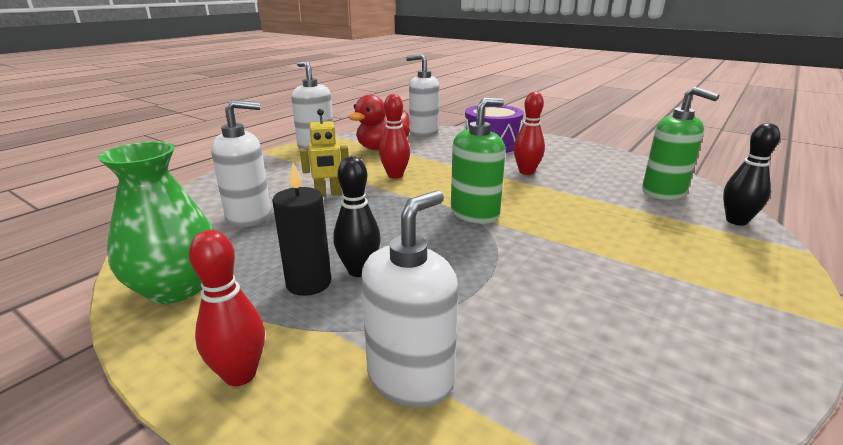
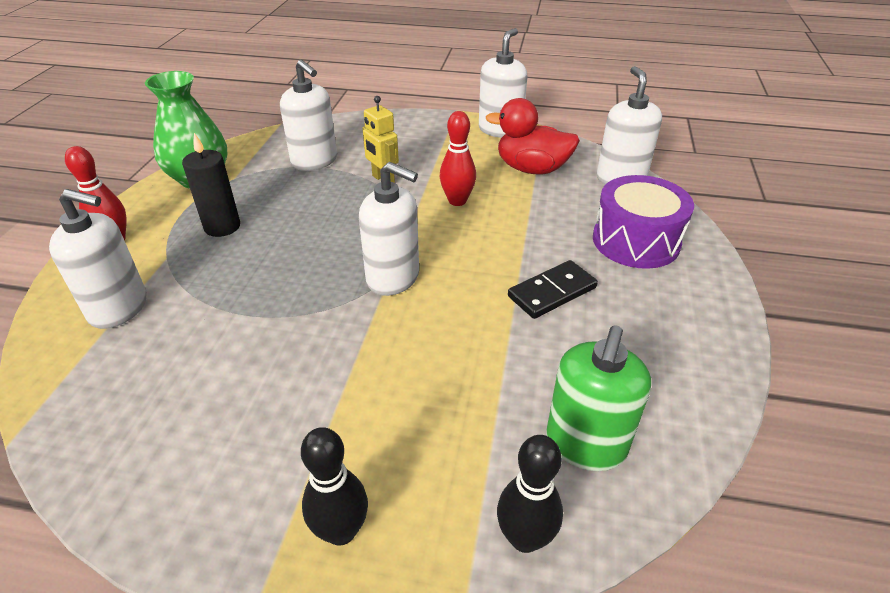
camera: 65 degrees right, 15 degrees up
black bowling pin [334,156,381,277] -> black bowling pin moved to [301,427,368,546]
green soap dispenser [451,98,506,224] -> white soap dispenser [359,162,419,296]
red bowling pin [514,92,545,175] -> black domino [508,260,598,319]

